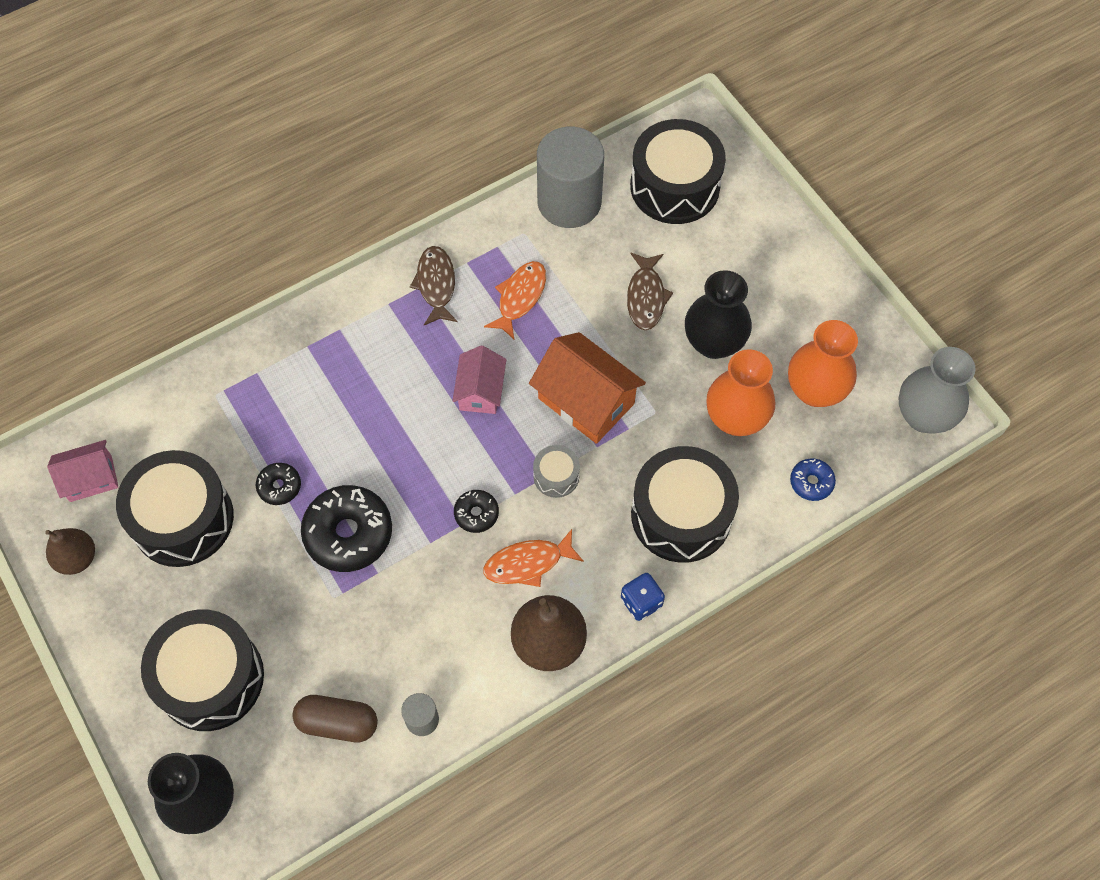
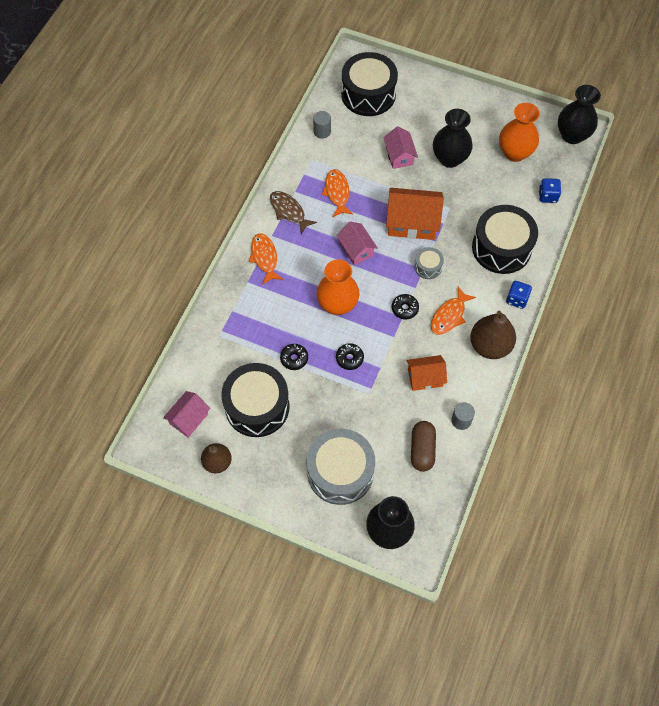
camera: 35 degrees left, 0 degrees up
black drum [141,609,264,731] -> grey drum [307,429,375,505]
brown capsule [292,695,378,742] -> brown capsule turned 60 degrees counterclockwise [411,421,436,472]
black donut [301,485,392,572] -> black donut [336,343,364,370], size x0.51
grey cylinder [537,127,604,228] -> grey cylinder [313,111,331,139], size x0.44
brown fish [627,252,673,330] -> pink house [383,126,418,169]
orange vase [706,349,776,436] -> orange vase moved to [316,259,359,315]
blue donut [790,458,836,501] -> blue dice [539,178,561,203]
grey vase [899,347,976,434] -> black vase [558,85,601,144]
none -> orange fish [249,233,283,285]
none -> orange house [407,355,447,391]

